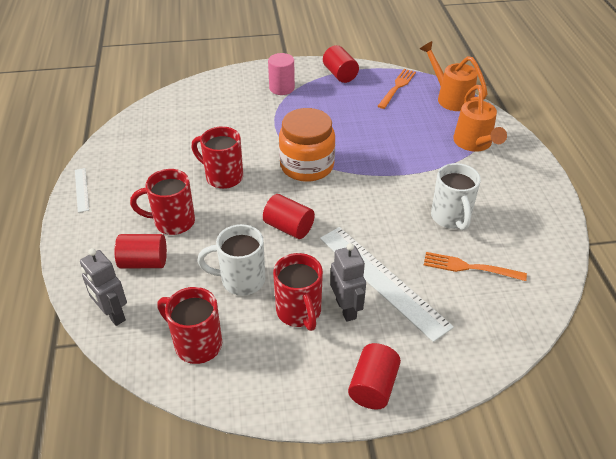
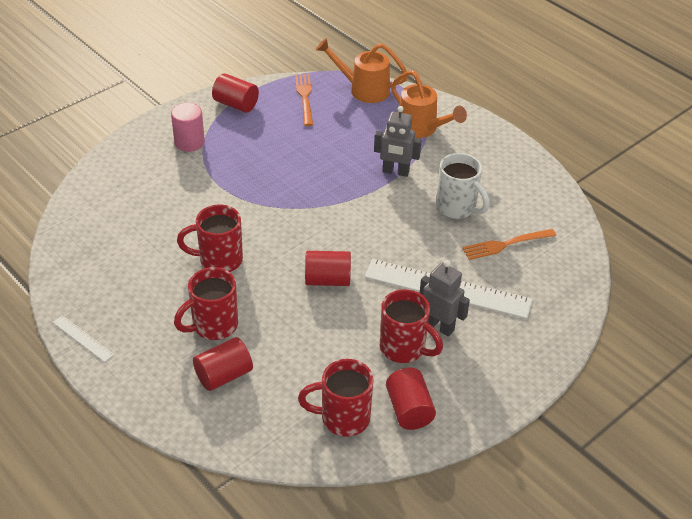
camera: 35 degrees left, 0 degrees up
grey robot [80,248,127,326] -> grey robot moved to [374,106,422,177]
white mug [197,224,266,296] -> none
orange jar [279,108,335,182] -> none
red cylinder [348,343,401,409] -> red cylinder moved to [386,368,436,430]

